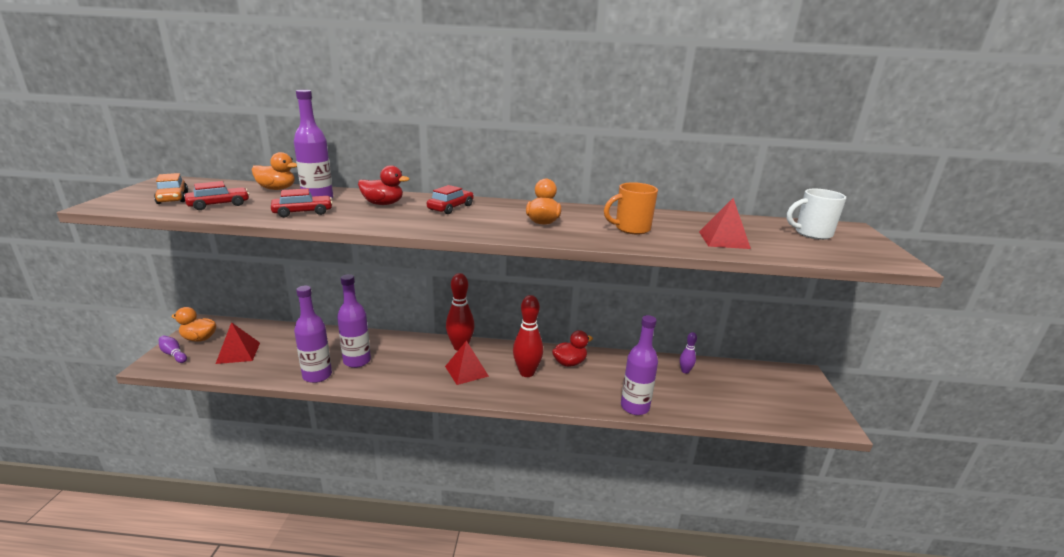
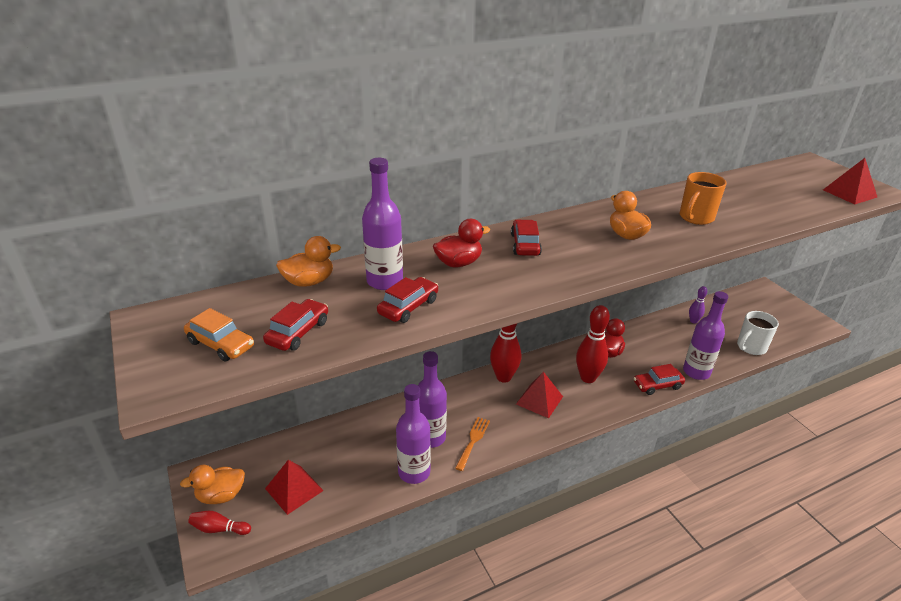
camera: 30 degrees left, 10 degrees up
purple bowling pin [159,336,187,363] -> red bowling pin [188,511,251,535]
red pyramid [699,198,751,249] -> red pyramid moved to [823,158,877,204]
white mug [787,189,846,240] -> white mug moved to [737,311,779,355]
none -> orange fork [455,417,490,471]
none -> red car [634,364,685,395]

